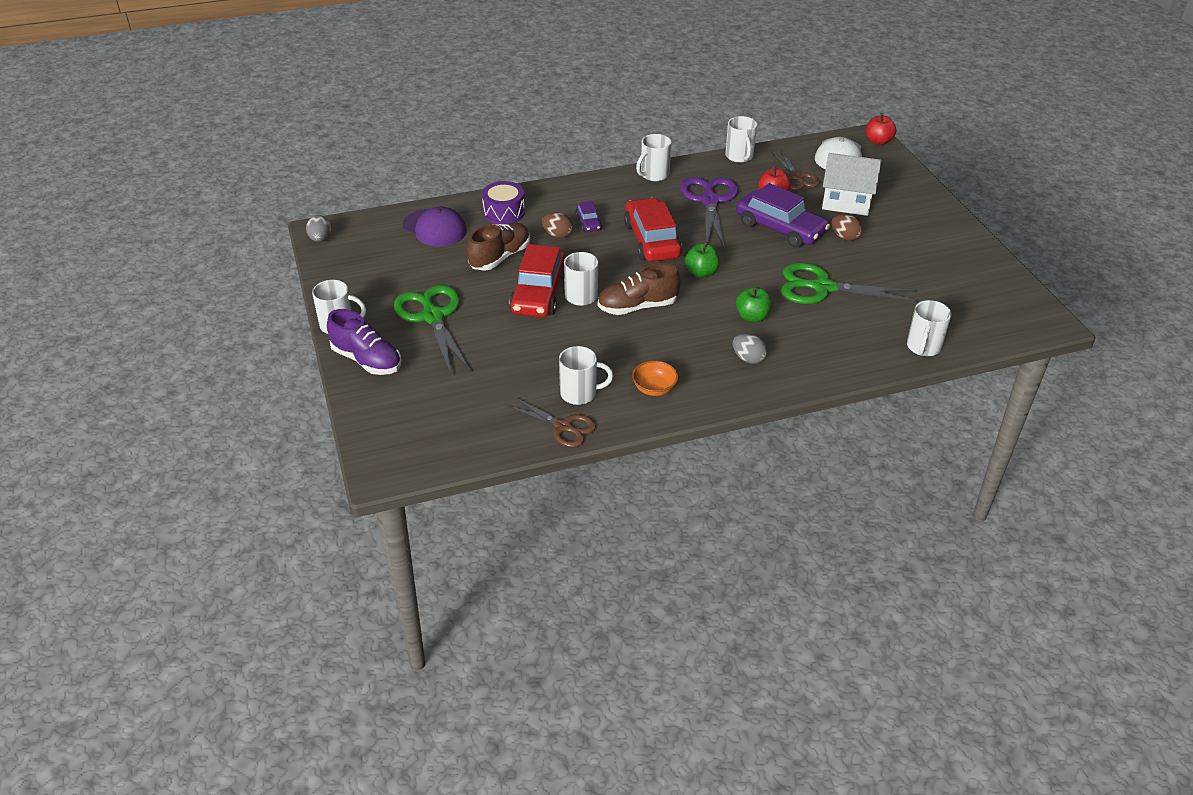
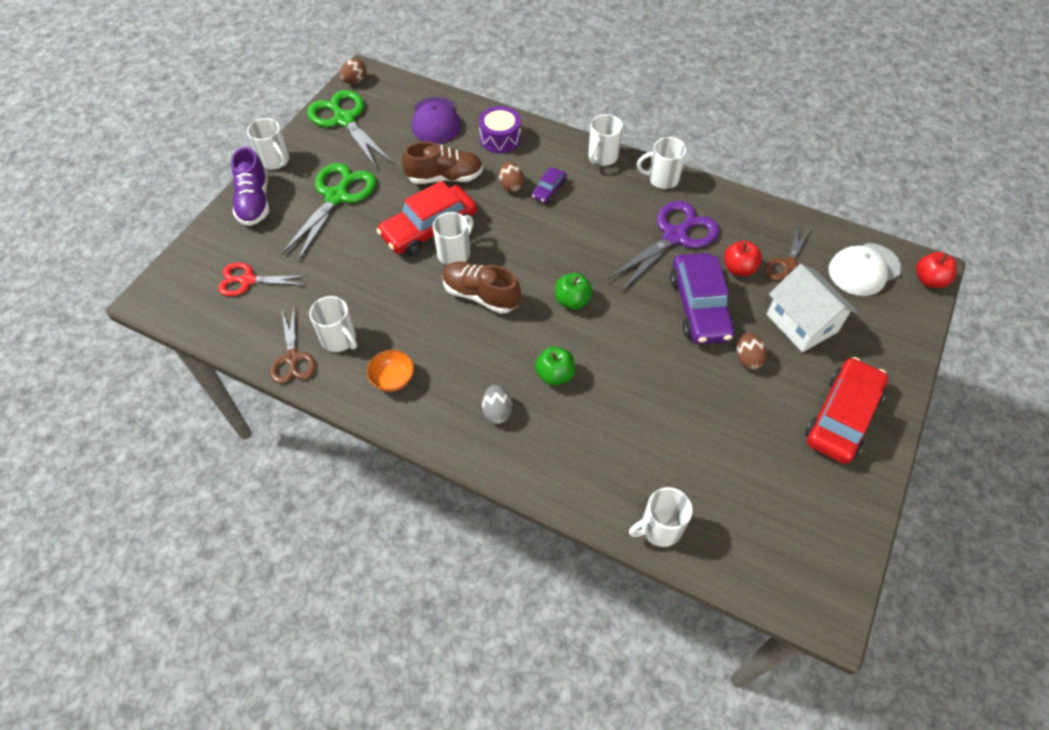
camera: 45 degrees right, 15 degrees up
grey egg [306,215,331,242] -> brown egg [340,59,367,84]
red car [624,198,682,262] -> red car moved to [805,357,888,464]
white mug [725,116,757,163] -> white mug moved to [588,114,623,166]
green scissors [781,263,918,304] -> green scissors moved to [307,90,393,168]
none -> red scissors [218,263,307,296]

